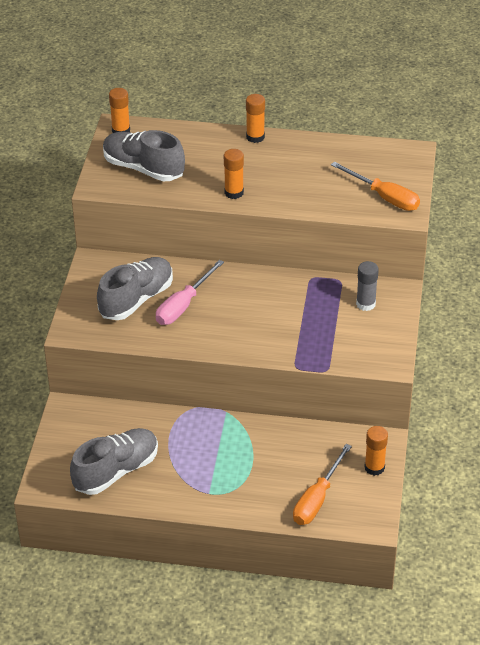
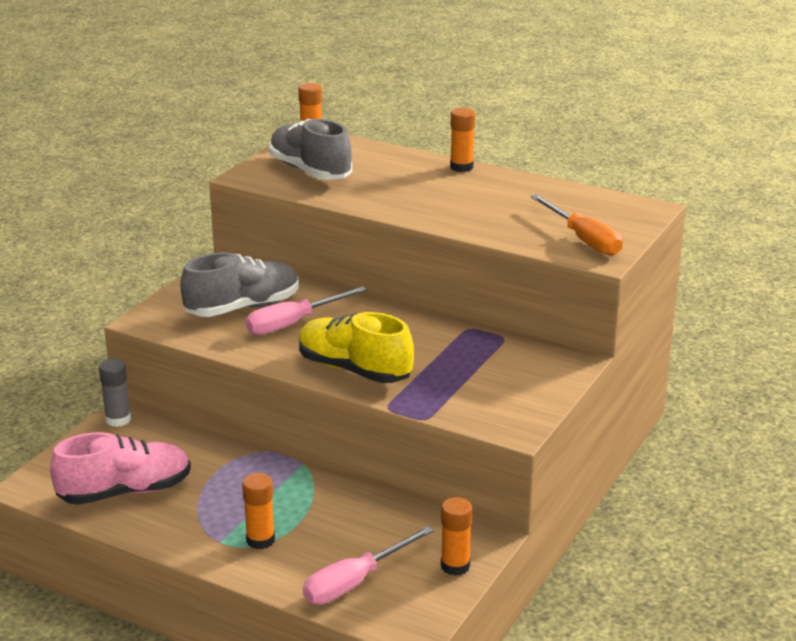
camera: 20 degrees right, 15 degrees down
grey shoe [70,428,158,495] -> pink shoe [50,432,191,505]
orange glue stick [224,149,244,199] -> orange glue stick moved to [242,473,275,549]
orange screwdriver [293,444,352,525] -> pink screwdriver [303,526,434,604]
grey glue stick [356,261,379,311] -> grey glue stick moved to [99,359,131,427]
none -> yellow shoe [299,312,414,383]

